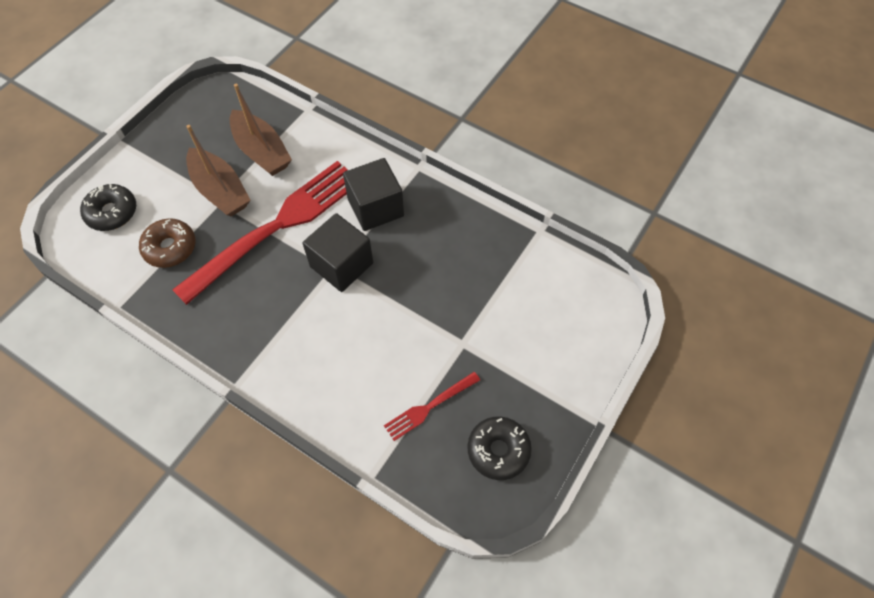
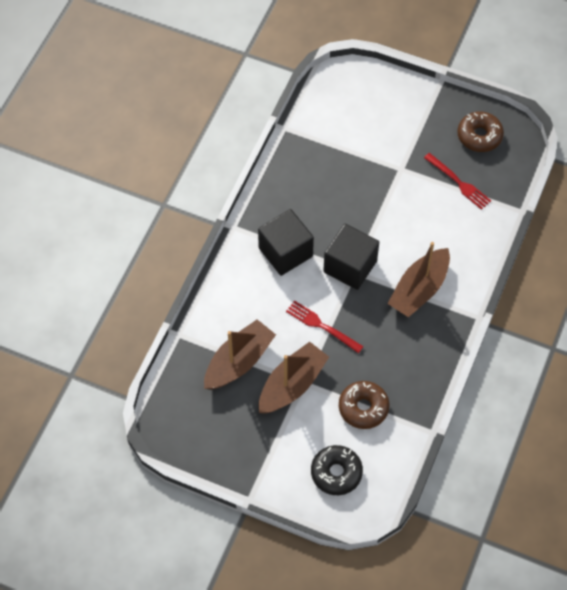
camera: 100 degrees left, 0 degrees up
red fork [172,161,348,305] -> red fork [286,300,364,353], size x0.44
black donut [467,416,532,480] -> brown donut [457,112,504,152]
none -> brown boat [387,242,450,317]

